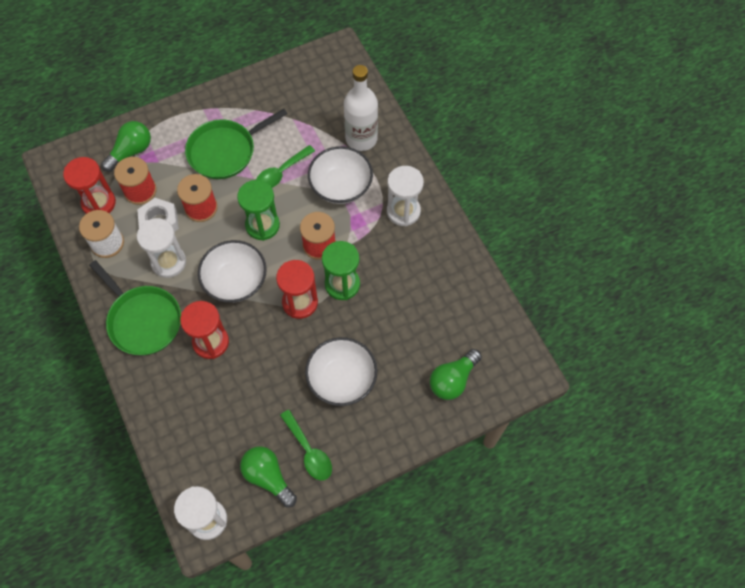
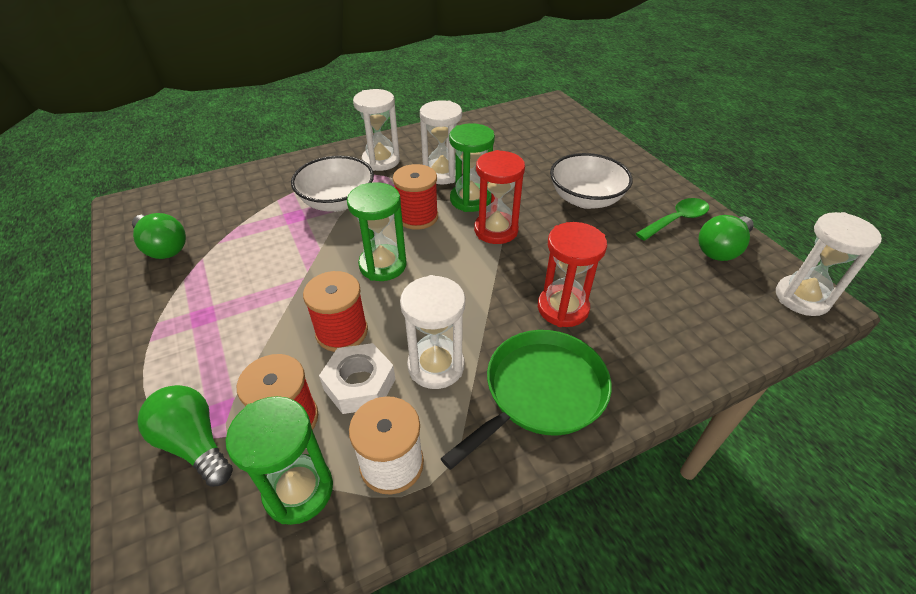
camera: 90 degrees left, 20 degrees down
red hourglass [63,157,116,214] -> green hourglass [225,396,333,525]
green pan [185,109,287,179] -> none
white bowl [198,240,267,303] -> none
green spoon [256,145,315,188] -> none
white bottle [344,65,378,151] -> none
green light bulb [430,349,482,400] -> green light bulb moved to [132,213,186,259]
none -> white hourglass [420,100,462,184]

